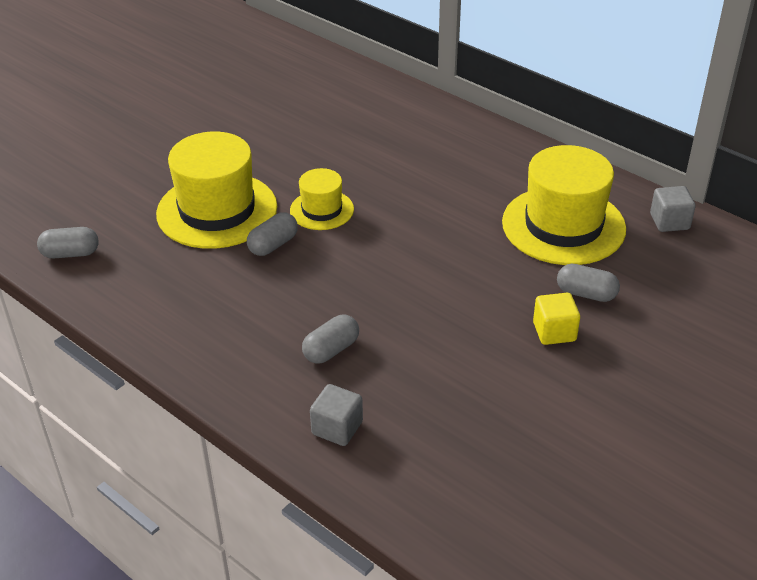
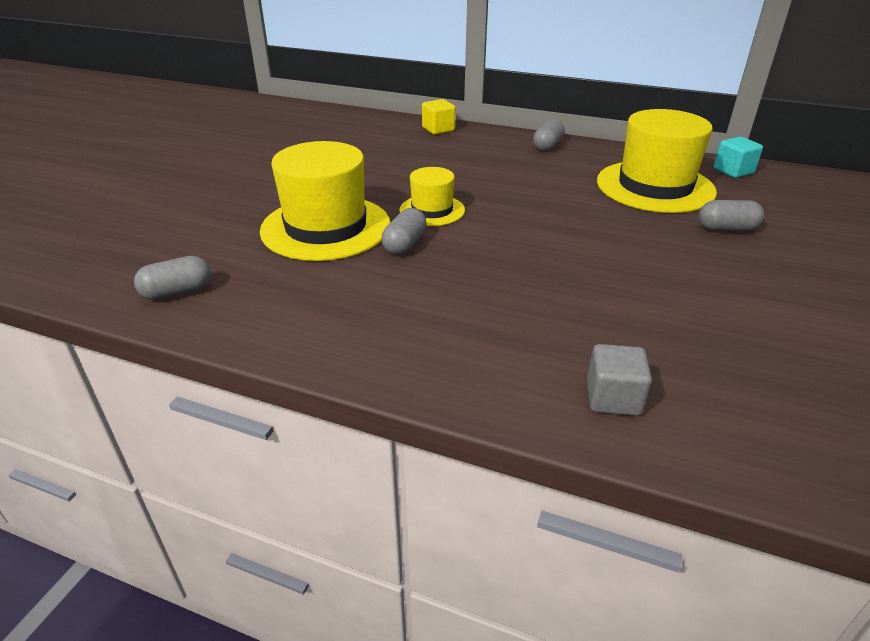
camera: 20 degrees left, 5 degrees down
grey capsule [302,314,359,364] -> grey capsule moved to [533,119,565,151]
yellow cube [533,293,580,345] -> yellow cube moved to [422,99,455,135]
grey cube [650,186,696,232] -> turquoise cube [714,137,763,178]

